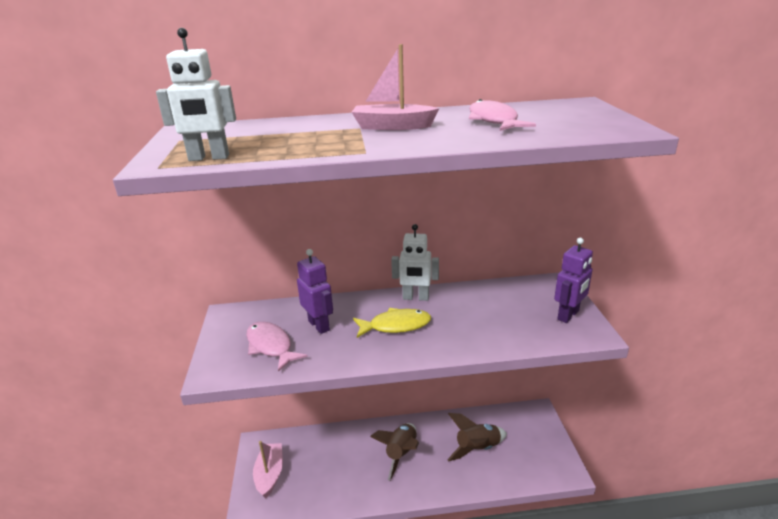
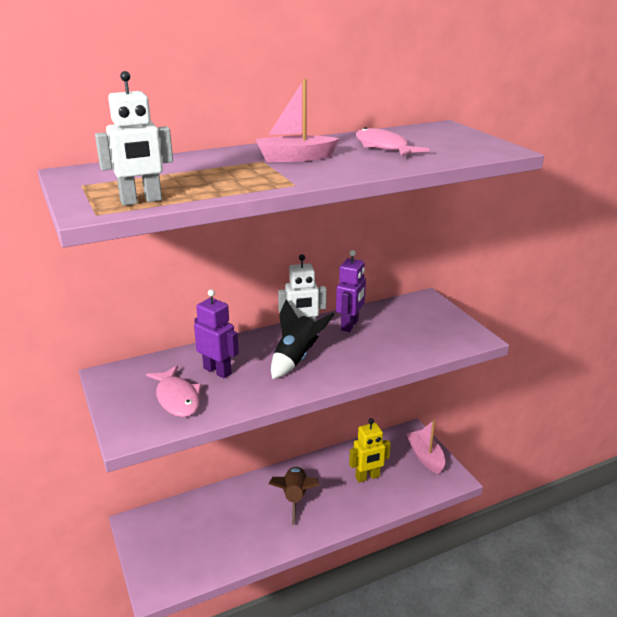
camera: 20 degrees left, 0 degrees up
pink fish [246,322,308,372] -> pink fish turned 150 degrees counterclockwise [146,365,202,417]
pink boat [253,441,283,498] -> pink boat moved to [406,420,445,474]
yellow fish [353,308,431,338] -> black rocket [271,299,335,379]
brown rocket [447,413,507,462] -> yellow robot [349,418,391,483]
purple robot [554,238,593,323] -> purple robot moved to [336,250,366,332]

